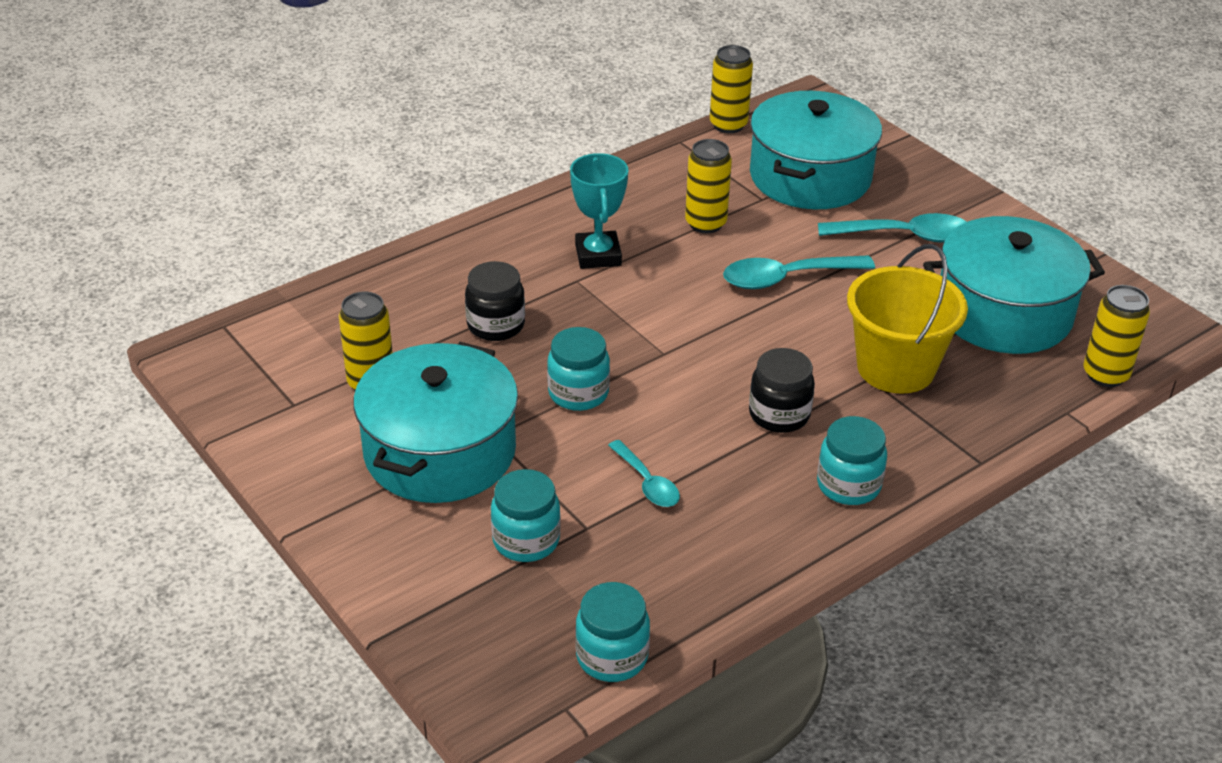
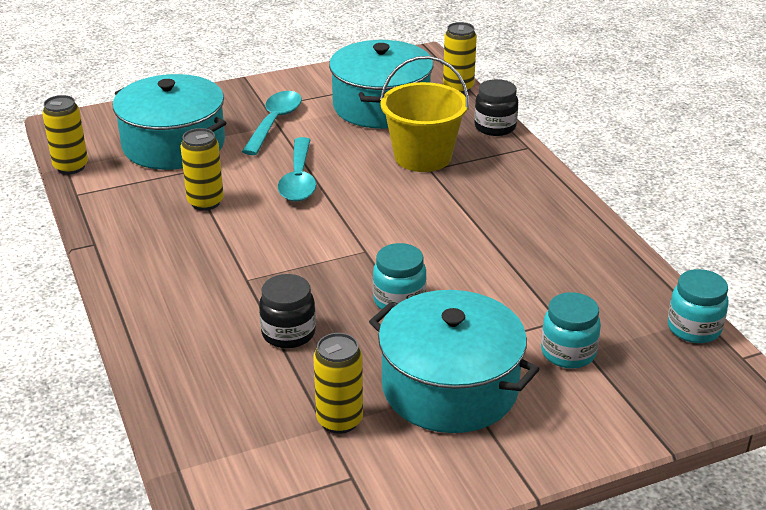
camera: 75 degrees left, 5 degrees down
turquoise trophy [570,153,628,269] -> none
turquoise spoon [608,440,680,507] -> none
black jar [749,348,815,433] -> black jar moved to [474,79,518,136]
turquoise jar [817,416,887,505] -> none

